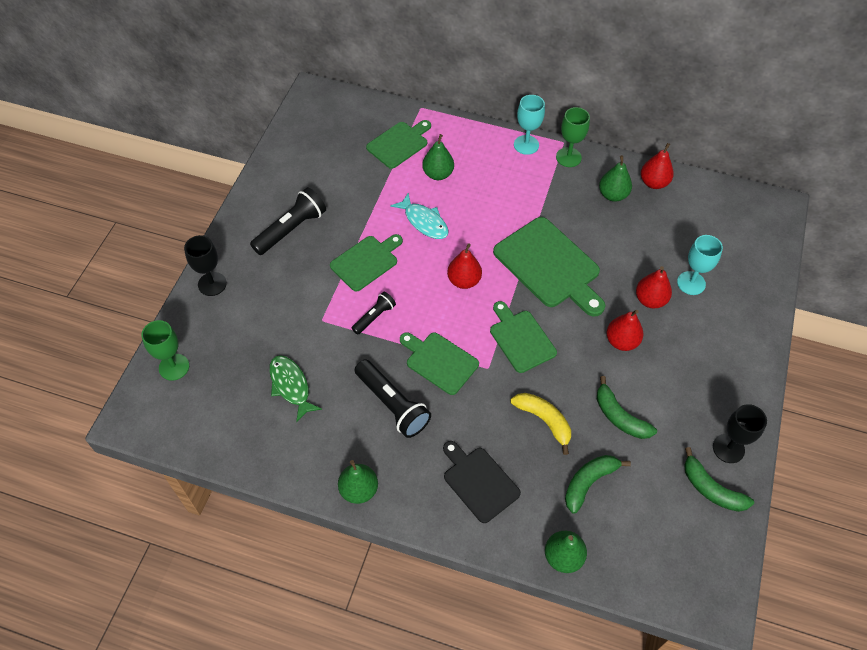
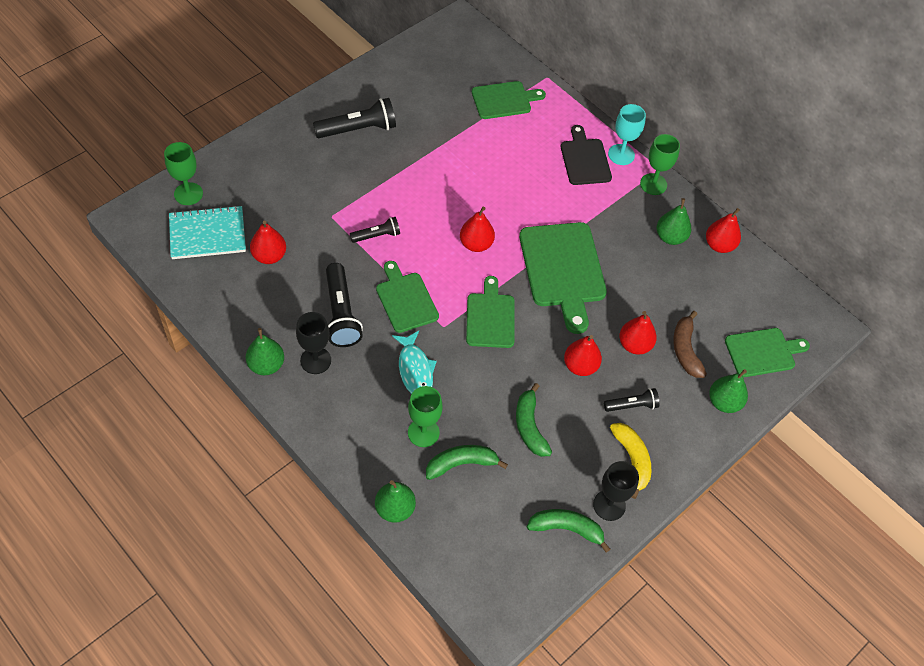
camera: 25 degrees right, 0 degrees up
black goblet [184,235,227,296] -> black goblet moved to [296,312,331,374]
green fish [269,355,322,423] -> red pear [250,221,286,264]
green cutting board [330,234,403,291] -> green cutting board moved to [725,328,810,377]
turquoise fish [390,193,448,239] -> turquoise fish moved to [392,331,437,394]
green pear [422,134,454,180] -> green pear moved to [709,369,748,413]
black cutting board [443,441,521,523] -> black cutting board moved to [561,125,612,185]
yellow banana [510,393,571,455] -> yellow banana moved to [610,423,651,499]
turquoise goblet [677,235,723,295] -> brown banana [673,311,707,378]
green banana [684,447,754,512] -> green banana turned 120 degrees clockwise [527,509,610,553]
none -> turquoise notebook [169,205,246,259]
none -> green goblet [408,386,443,447]
none -> black flashlight [604,388,659,412]

